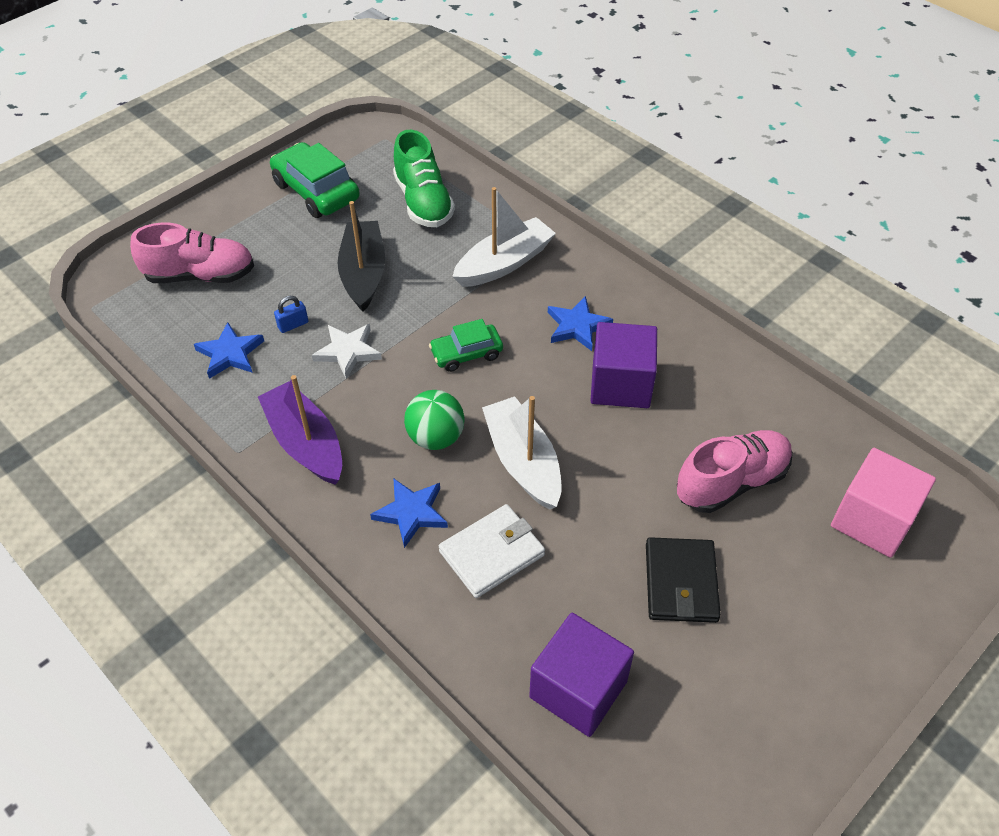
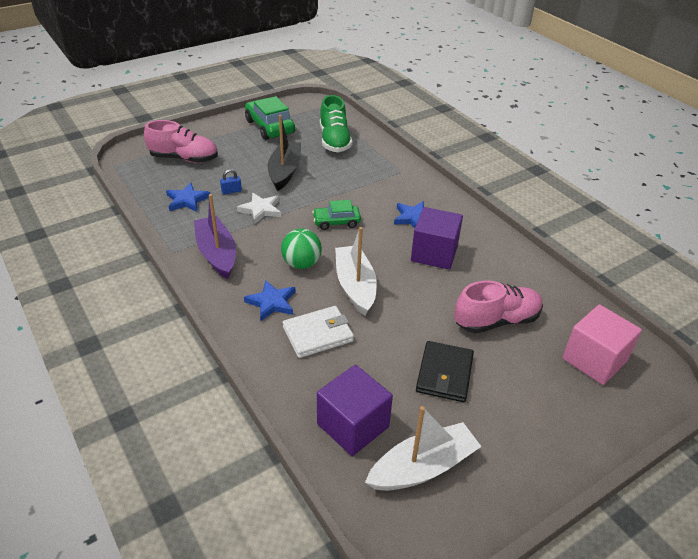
camera: 10 degrees right, 10 degrees down
white boat [452,187,556,287] -> white boat moved to [365,406,482,491]

